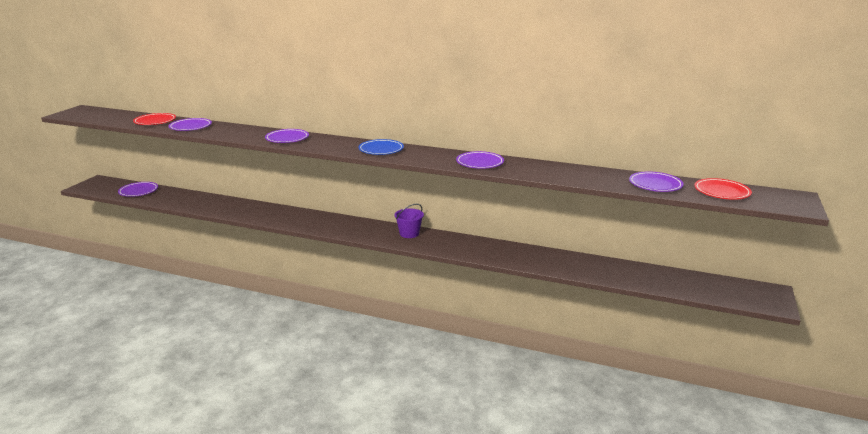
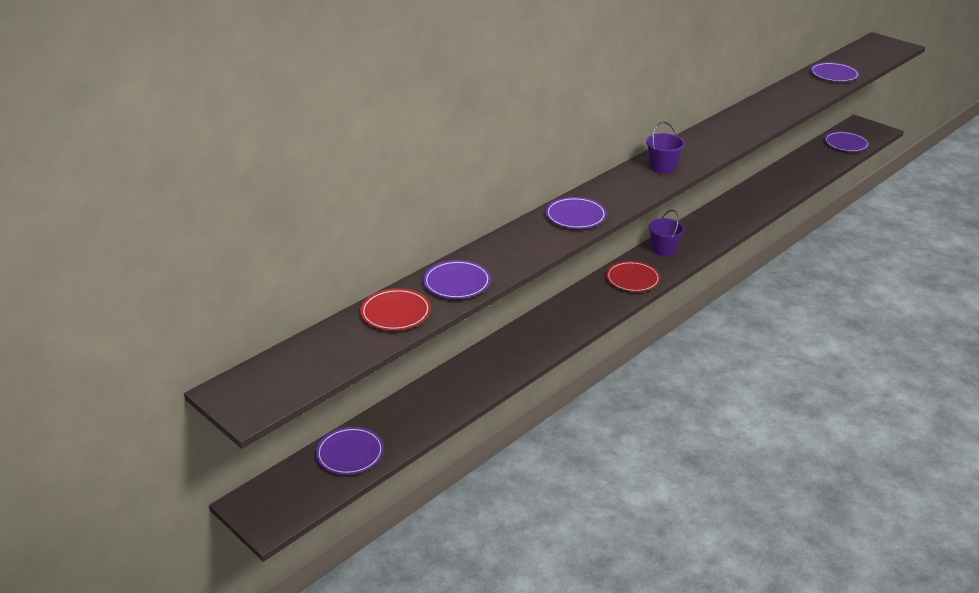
camera: 65 degrees left, 10 degrees up
blue plate [358,139,404,155] -> purple bucket [646,122,685,174]
purple plate [456,151,504,169] -> purple plate moved to [824,131,870,152]
red plate [694,178,752,200] -> red plate moved to [606,261,661,292]

